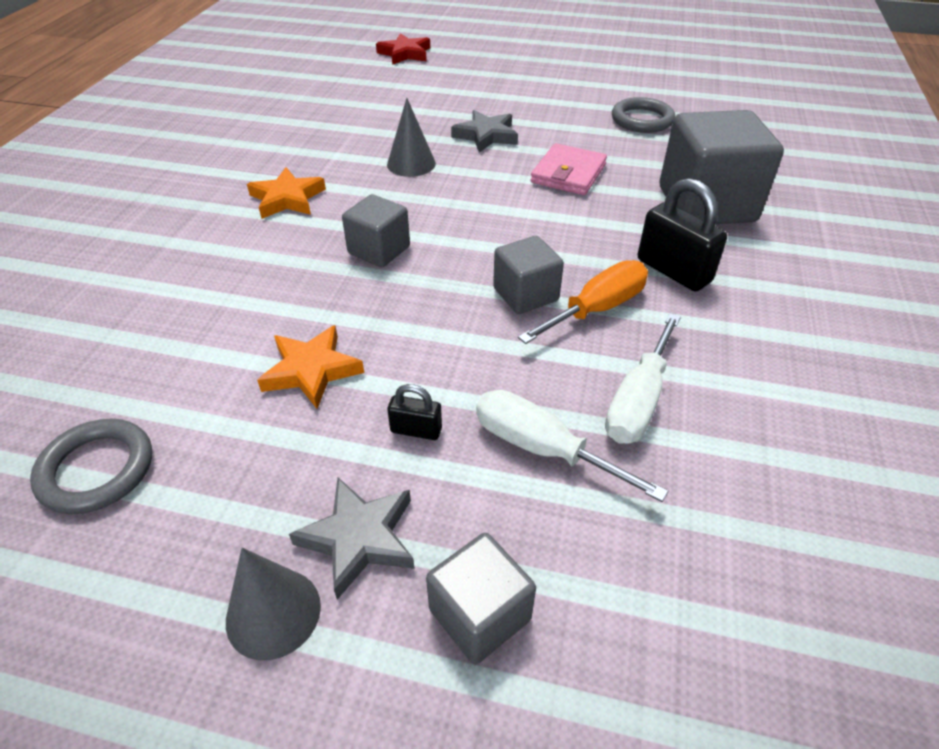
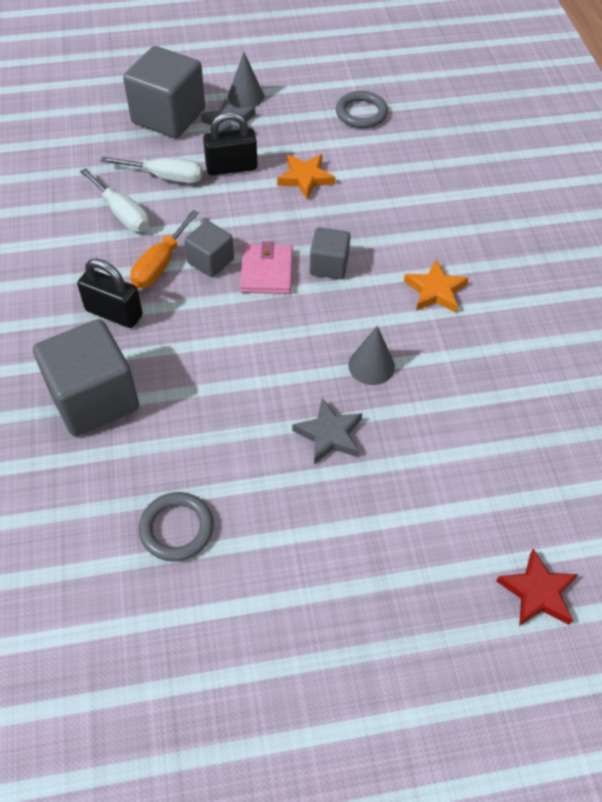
camera: 155 degrees right, 10 degrees up
black padlock [387,384,442,440] -> black padlock [203,112,257,175], size x1.92
grey cube [426,533,536,664] -> grey cube [123,46,205,138], size x1.85
pink wallet [531,143,607,195] -> pink wallet moved to [240,241,293,294]
white screwdriver [605,313,681,444] -> white screwdriver turned 135 degrees clockwise [80,168,149,232]

